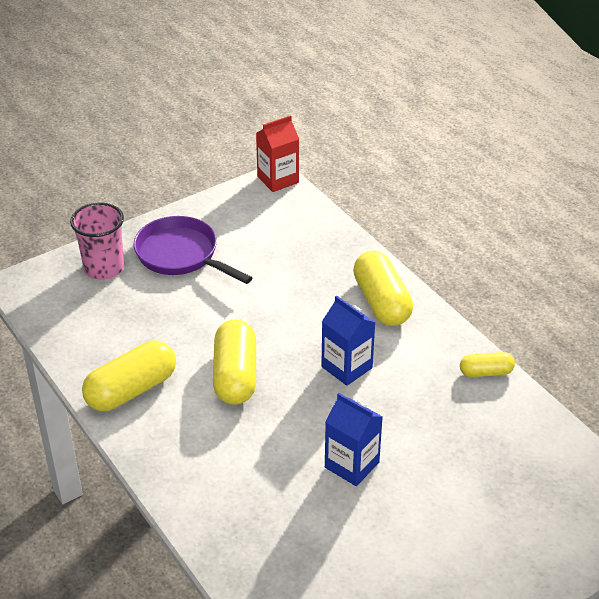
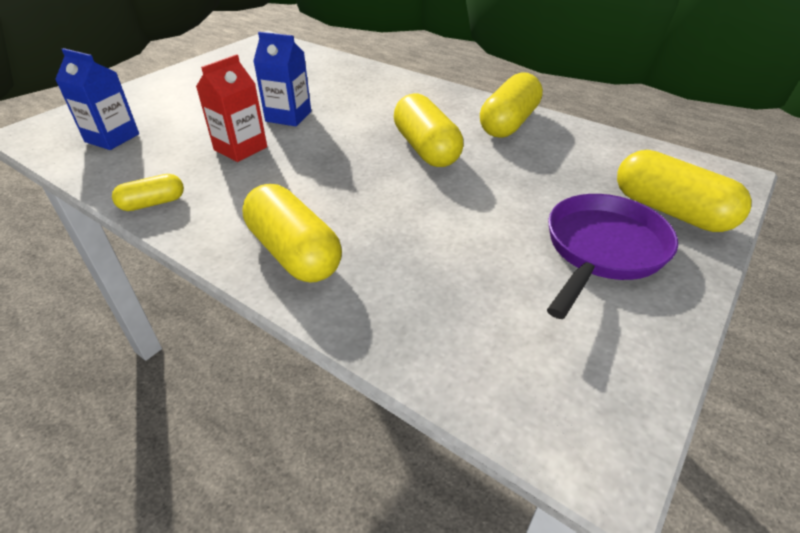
camera: 160 degrees right, 0 degrees up
pink cup [70,203,124,280] -> yellow capsule [617,150,751,232]
purple pan [134,216,252,284] -> purple pan turned 75 degrees counterclockwise [547,194,678,319]
red carton [256,115,299,192] -> red carton moved to [196,54,267,162]
blue carton [321,296,376,386] -> blue carton moved to [55,48,139,150]

